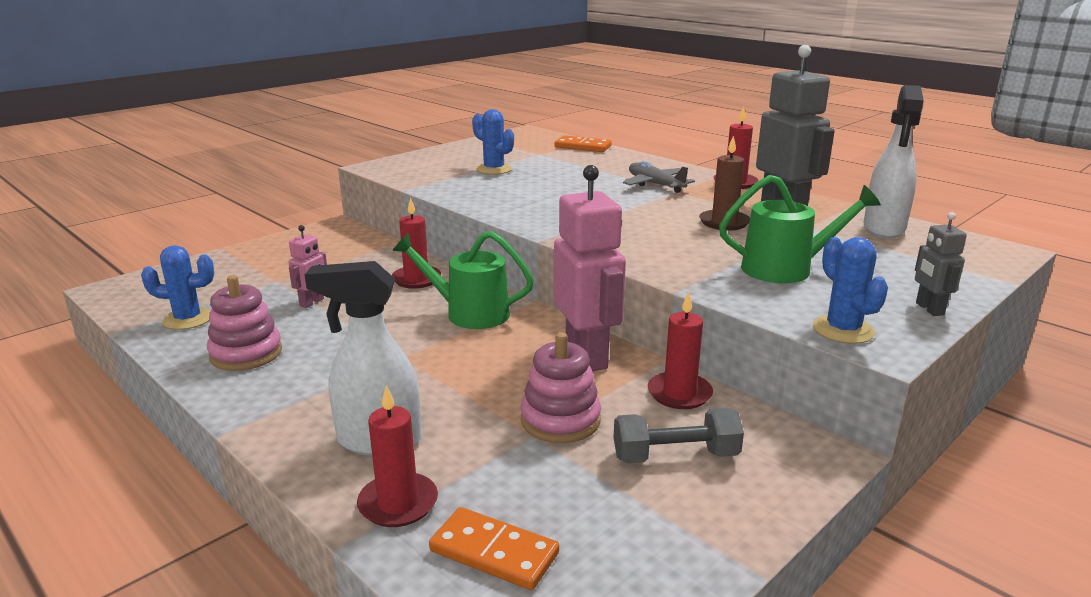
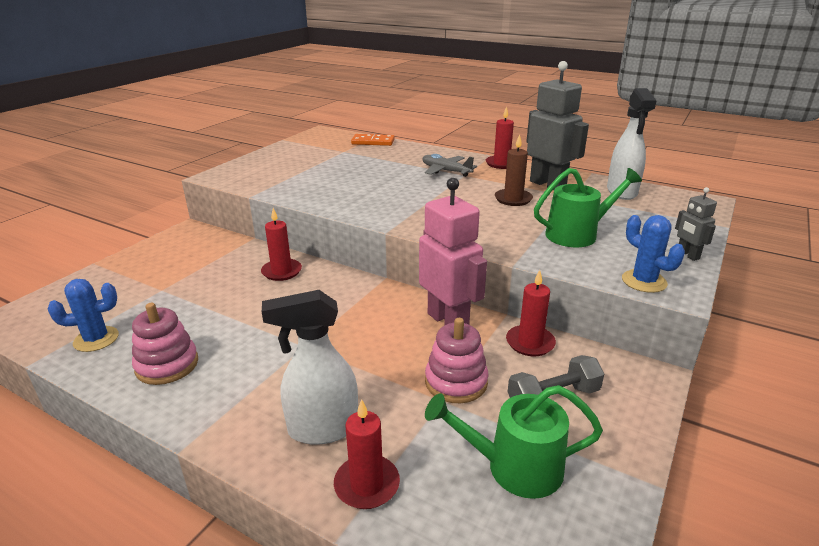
camera: 15 degrees left, 5 degrees up
pink robot [288,225,327,308] -> none
green watering can [392,231,534,329] -> green watering can moved to [425,385,603,499]
orange domino [429,507,559,590] -> none
blue cactus [472,109,514,175] -> none

